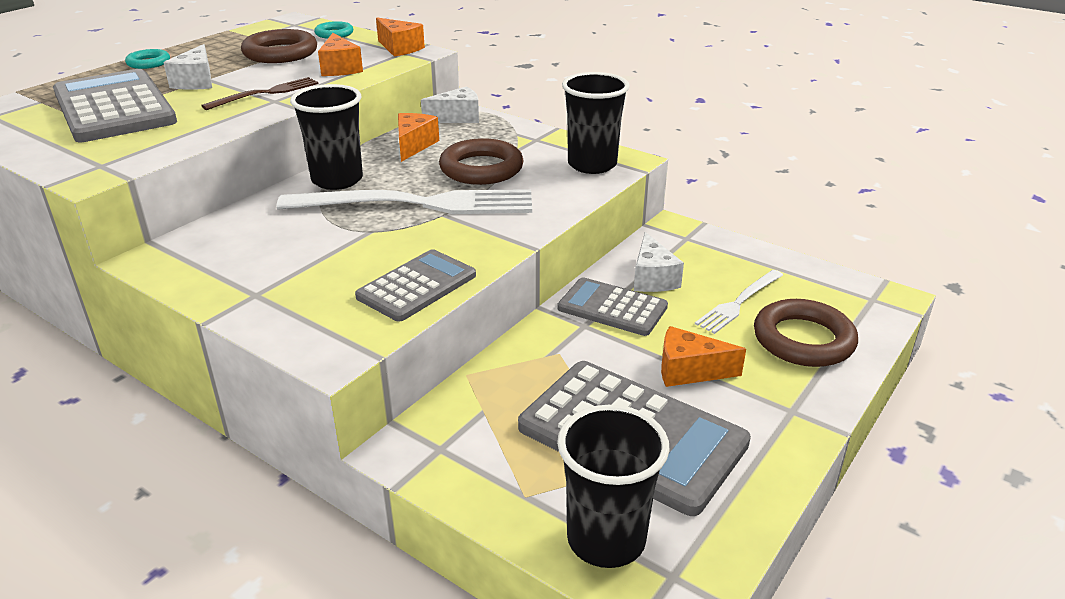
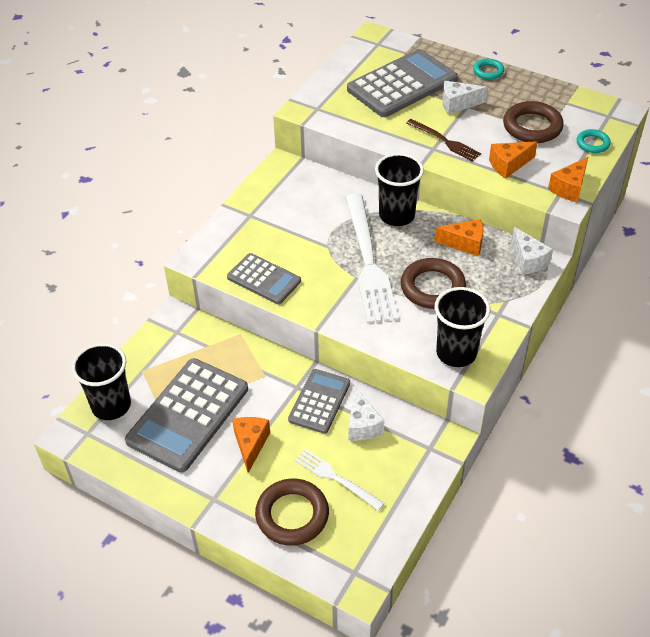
camera: 85 degrees right, 15 degrees up
white cheese [634,232,684,292] -> white cheese turned 90 degrees counterclockwise [348,386,385,441]

